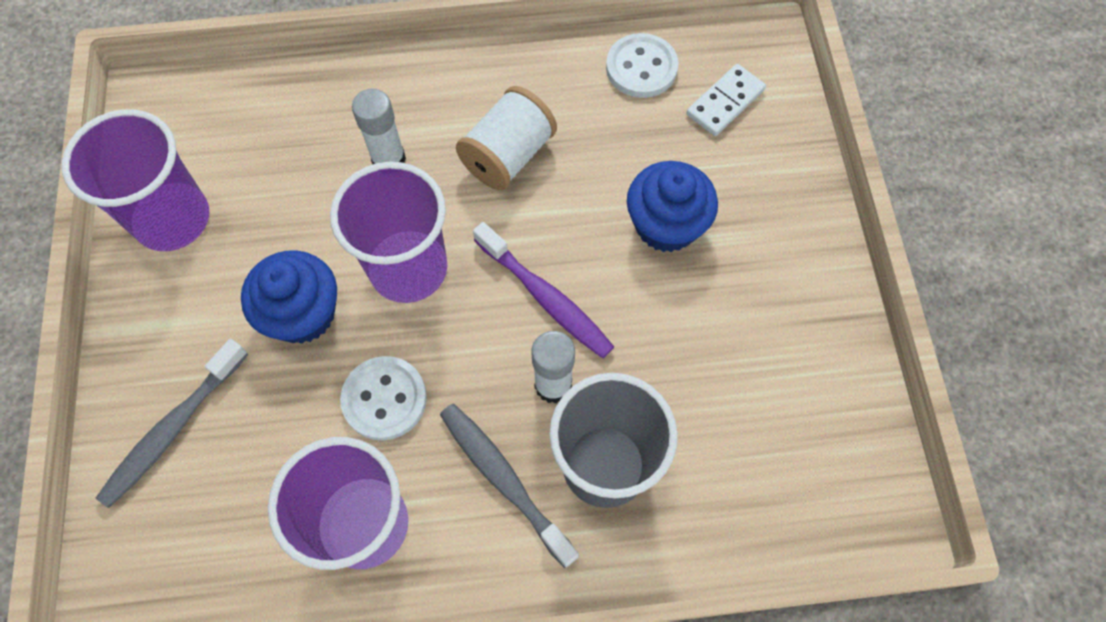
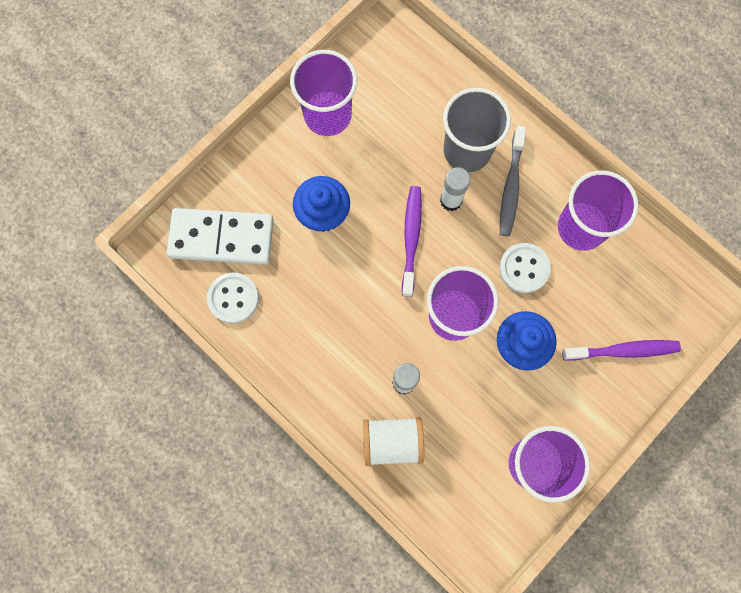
camera: 130 degrees left, 10 degrees up
grey toothbrush [96,339,248,508] -> purple toothbrush [562,340,681,361]
white spool [456,86,557,190] -> white spool moved to [363,417,424,466]
white domino [686,64,766,136] -> white domino [167,208,274,265], size x1.87
none -> purple cup [290,50,357,136]

